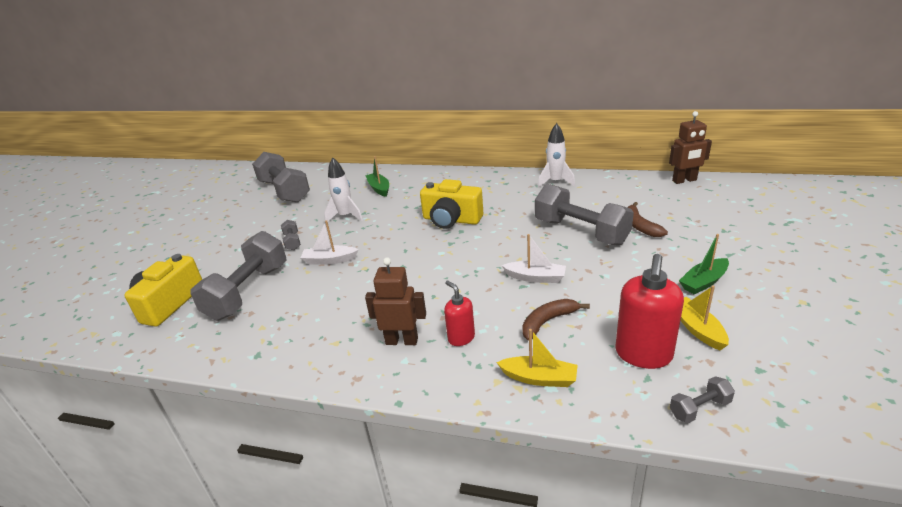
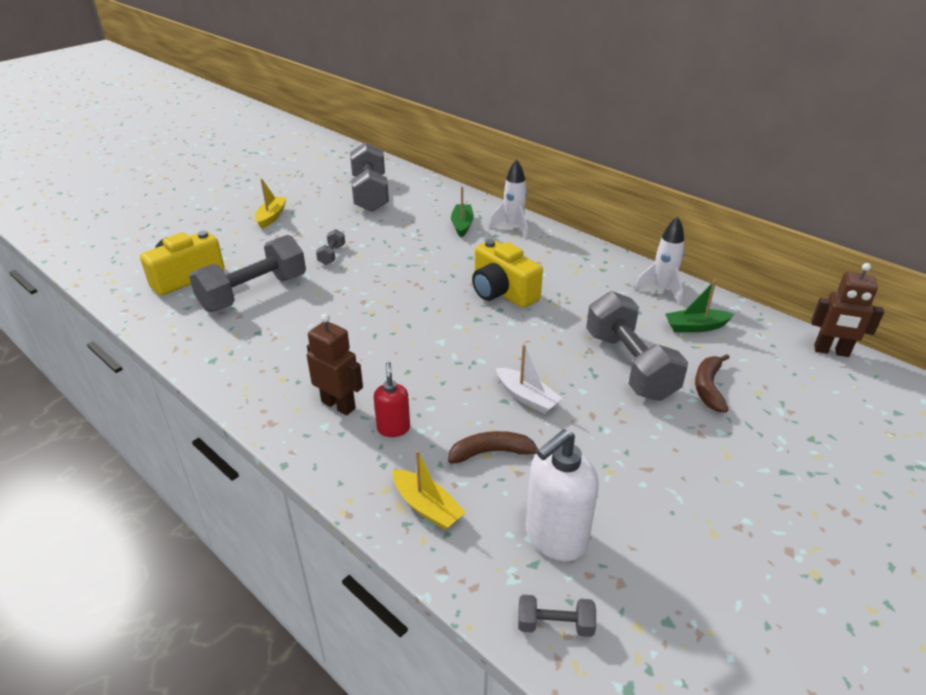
camera: 25 degrees right, 5 degrees up
white boat [301,220,358,265] -> none
white rocket [324,157,363,222] -> white rocket moved to [489,159,528,238]
red soap dispenser [616,254,684,369] -> white soap dispenser [525,429,599,561]
green boat [679,234,729,294] -> green boat moved to [665,280,735,332]
yellow boat [680,285,729,350] -> yellow boat moved to [255,179,287,229]

